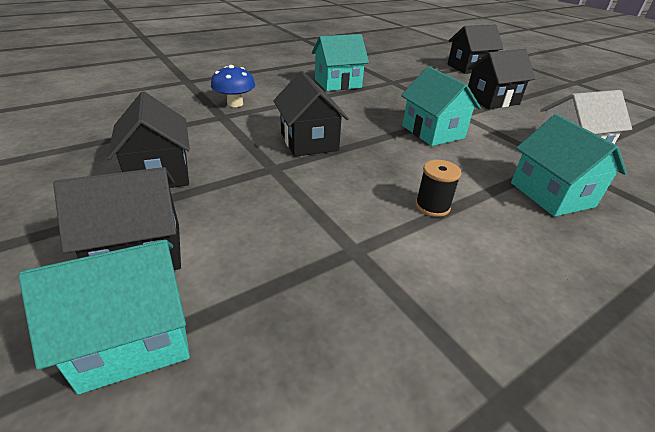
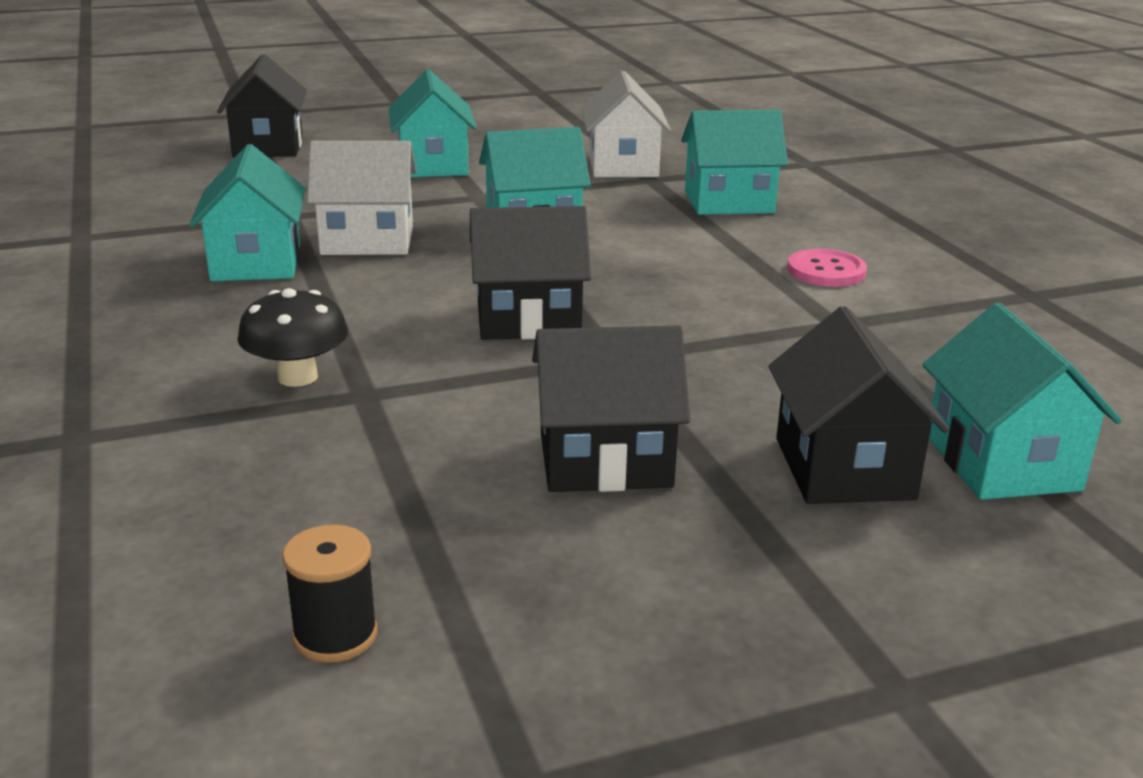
camera: 75 degrees left, 10 degrees down
blue mushroom [211,65,255,107] -> black mushroom [237,288,348,387]
black spool [415,160,462,217] -> black spool moved to [282,525,378,663]
black house [467,49,536,109] -> turquoise house [389,69,476,177]
none -> white house [307,141,416,255]
none -> pink button [787,249,867,287]

